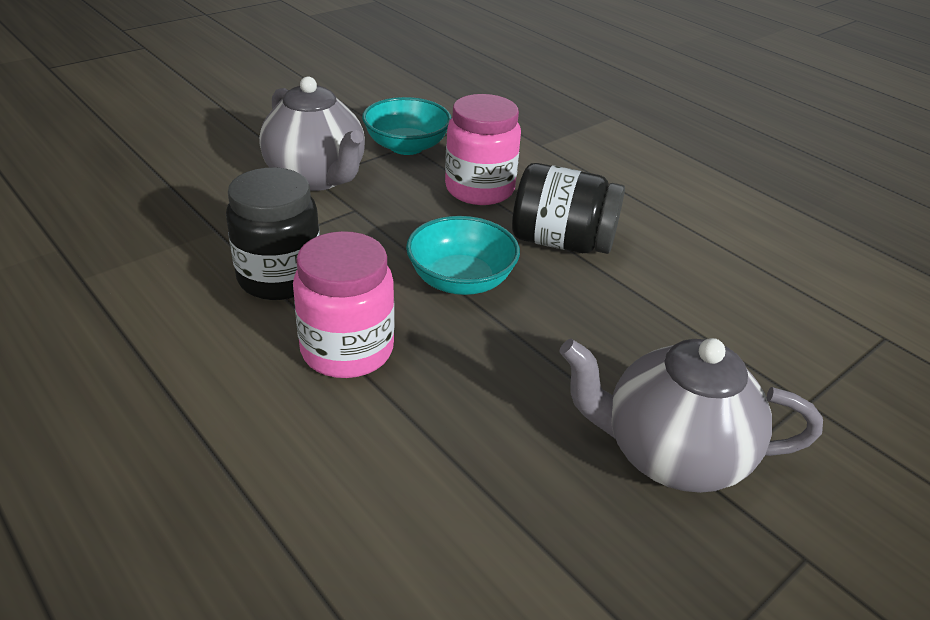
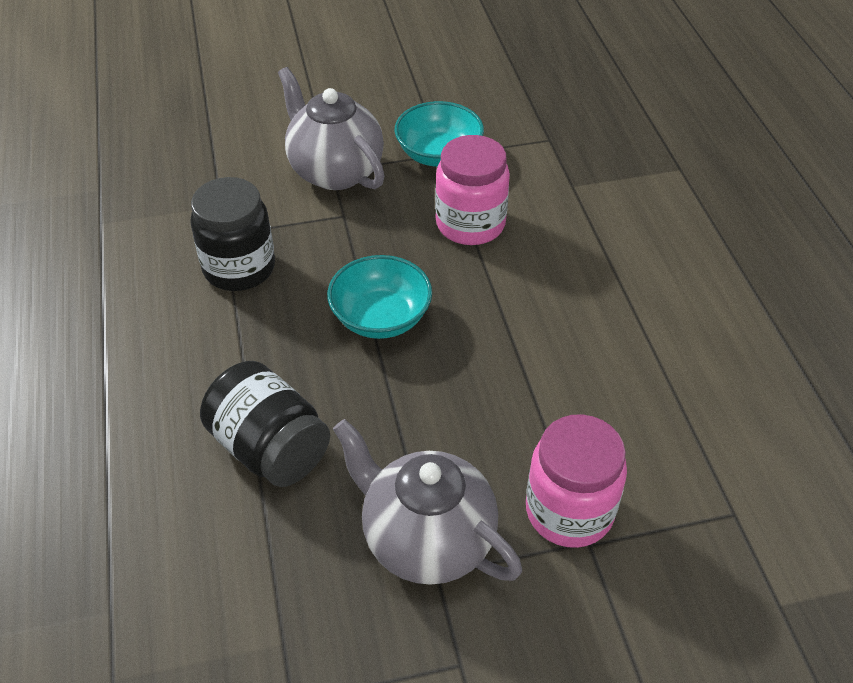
camera: 30 degrees right, 10 degrees up
grey teapot [259,77,365,191] -> grey teapot turned 150 degrees clockwise [278,67,385,190]
pink jar [293,231,395,378] -> pink jar moved to [526,414,627,548]
black jar [512,163,625,254] -> black jar moved to [200,361,330,487]

